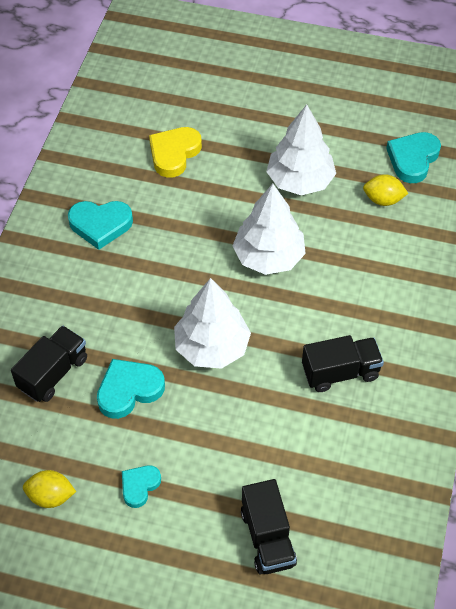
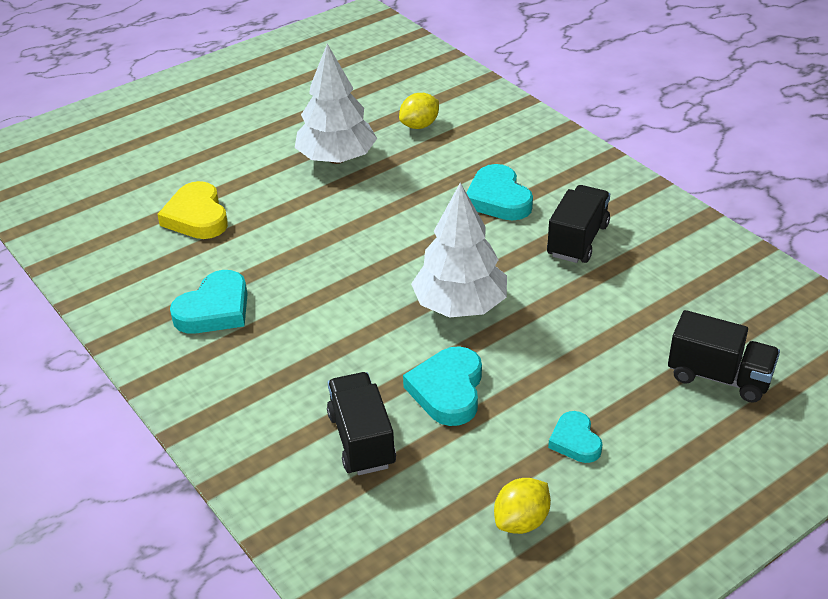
camera: 50 degrees left, 15 degrees down
white tree [233,184,306,275] -> none
turquoise heart [386,132,441,183] -> turquoise heart moved to [466,164,533,221]

